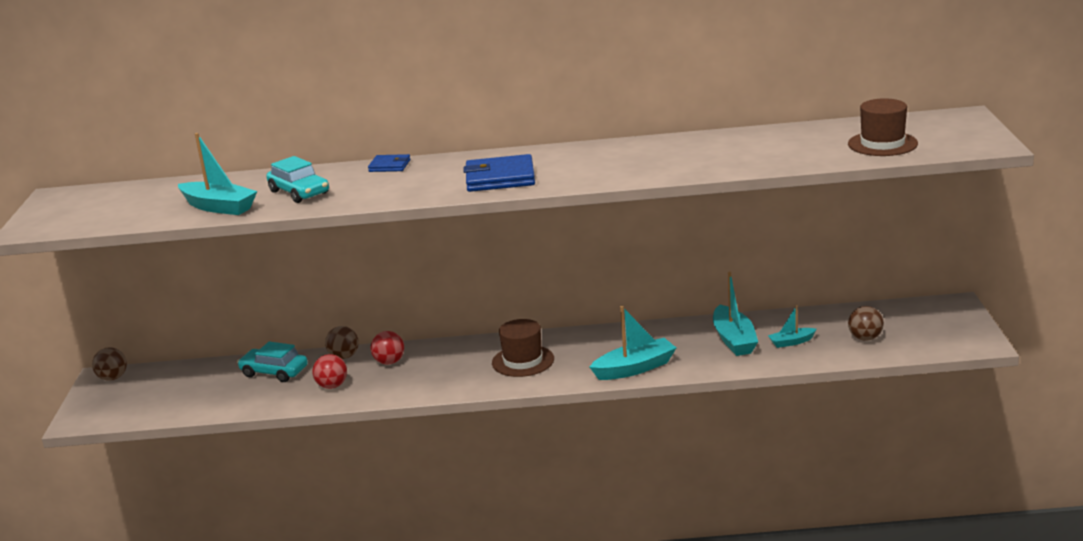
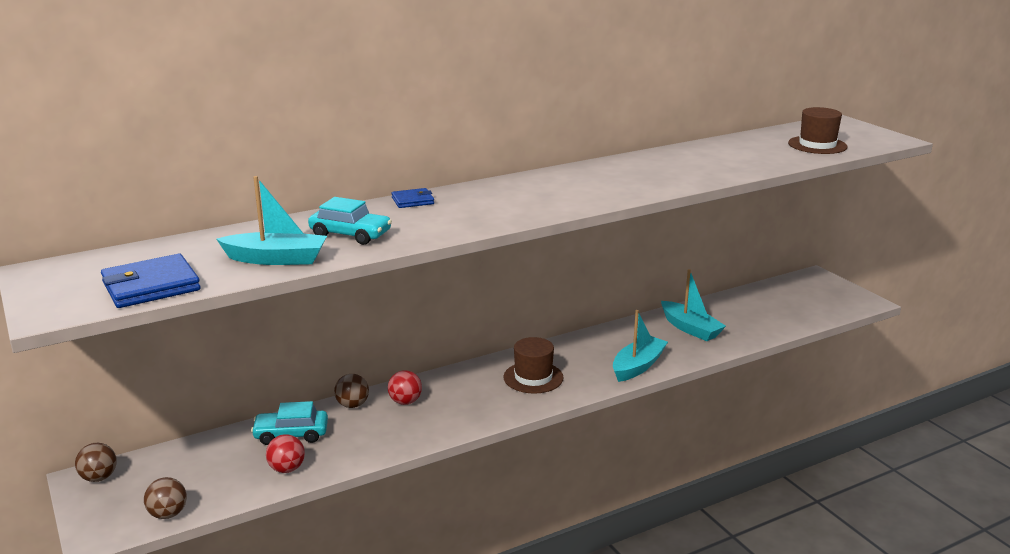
camera: 30 degrees left, 0 degrees up
red ball [312,354,347,389] -> red ball moved to [266,434,305,473]
blue wallet [464,154,535,192] -> blue wallet moved to [101,254,200,308]
turquoise boat [768,305,816,348] -> none
brown ball [848,306,884,341] -> brown ball moved to [144,477,187,519]

